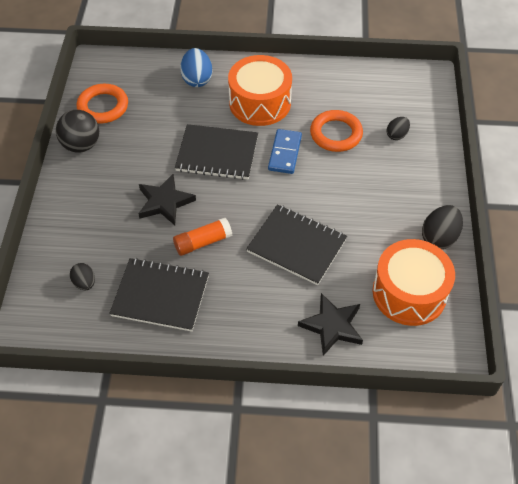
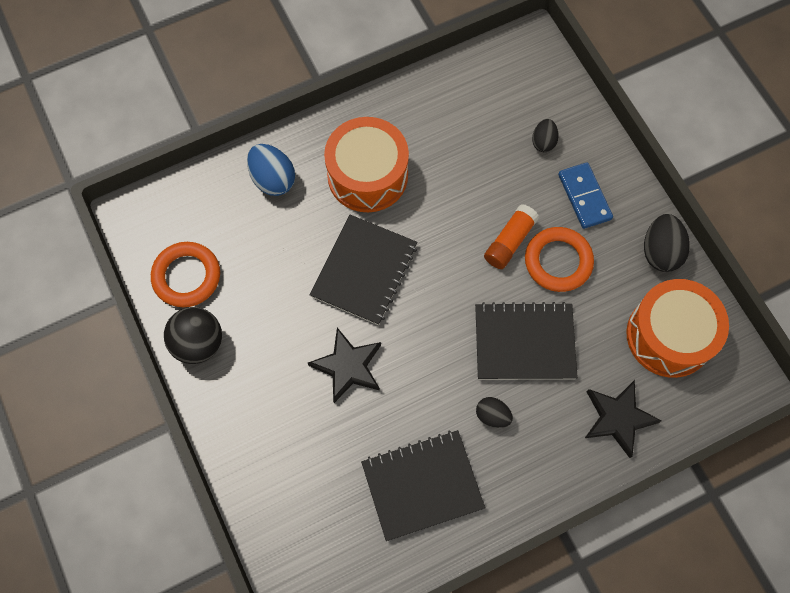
camera: 30 degrees left, 15 degrees up
black egg [70,263,95,290] -> black egg moved to [476,397,513,428]
orange glue stick [173,218,232,256] -> orange glue stick moved to [484,204,539,269]
black notebook [175,124,258,180] -> black notebook turned 45 degrees counterclockwise [309,215,418,325]
blue domino [268,129,302,174] -> blue domino moved to [558,162,613,229]
orange ring [310,110,363,152] -> orange ring moved to [525,227,594,292]

